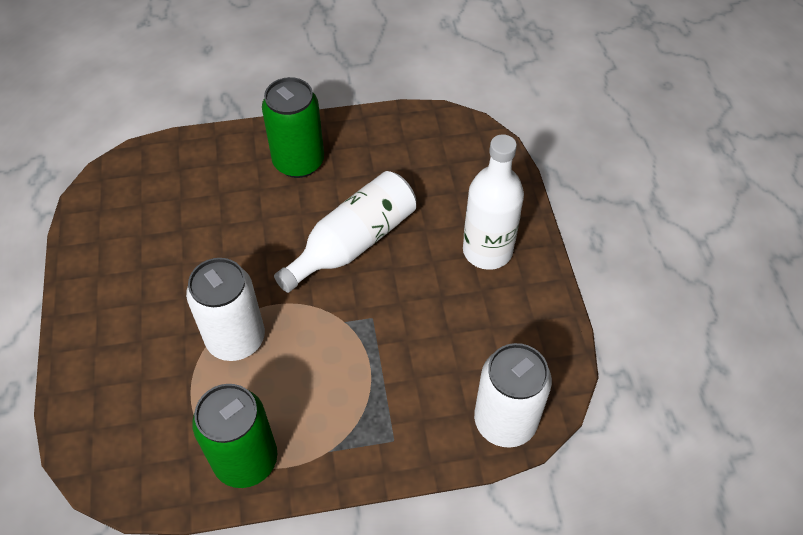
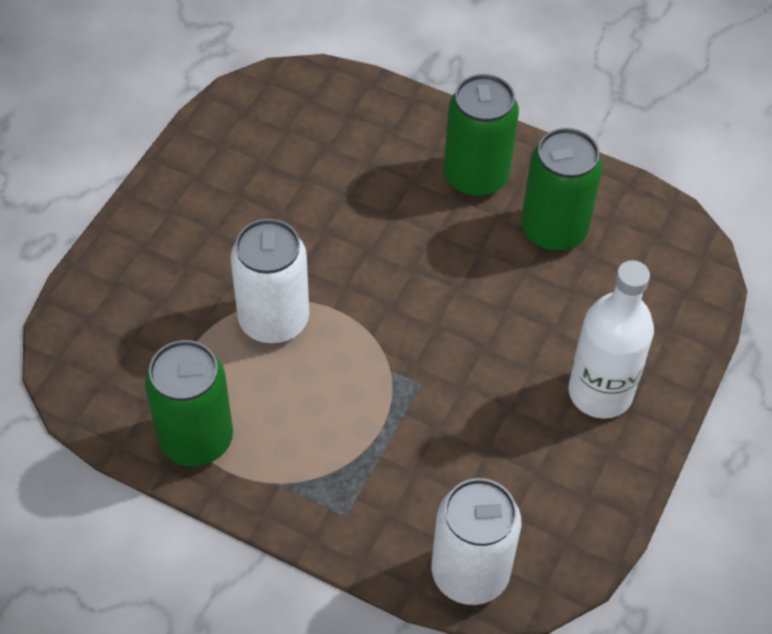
camera: 35 degrees right, 0 degrees up
white bottle [274,171,416,293] -> none
none -> green can [521,128,603,252]

